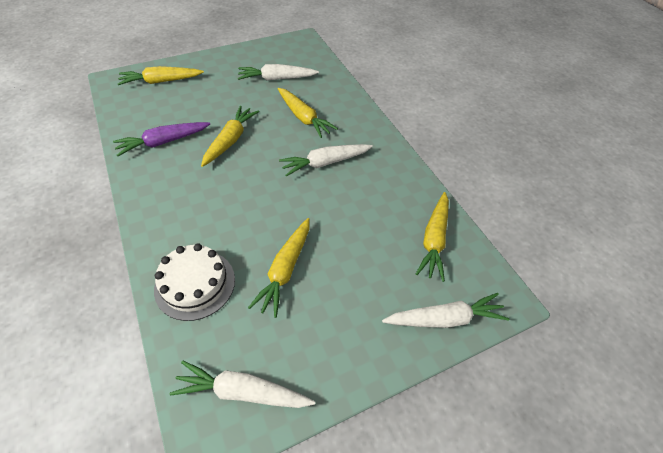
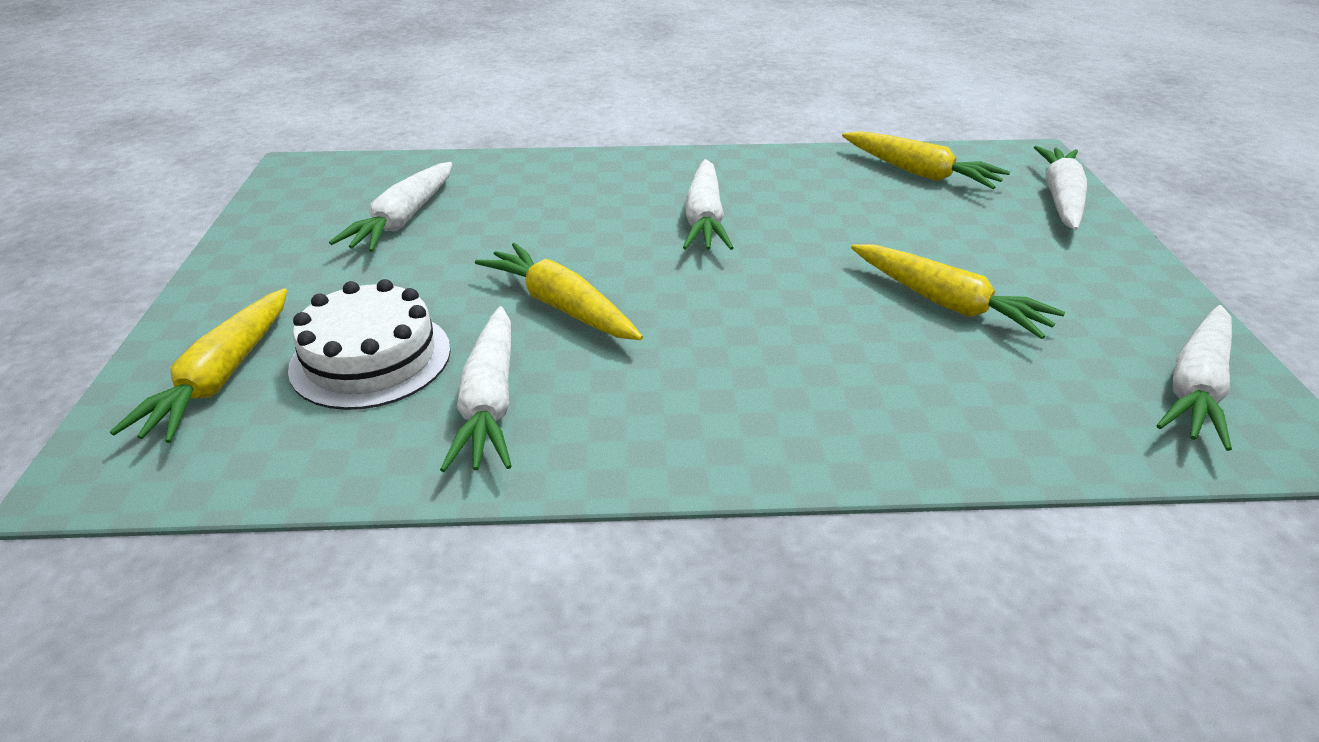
camera: 65 degrees left, 15 degrees down
purple carrot [113,122,210,156] -> white carrot [440,306,512,472]
white cake [154,243,235,321] -> white cake moved to [288,279,451,410]
yellow carrot [278,88,338,138] -> none

